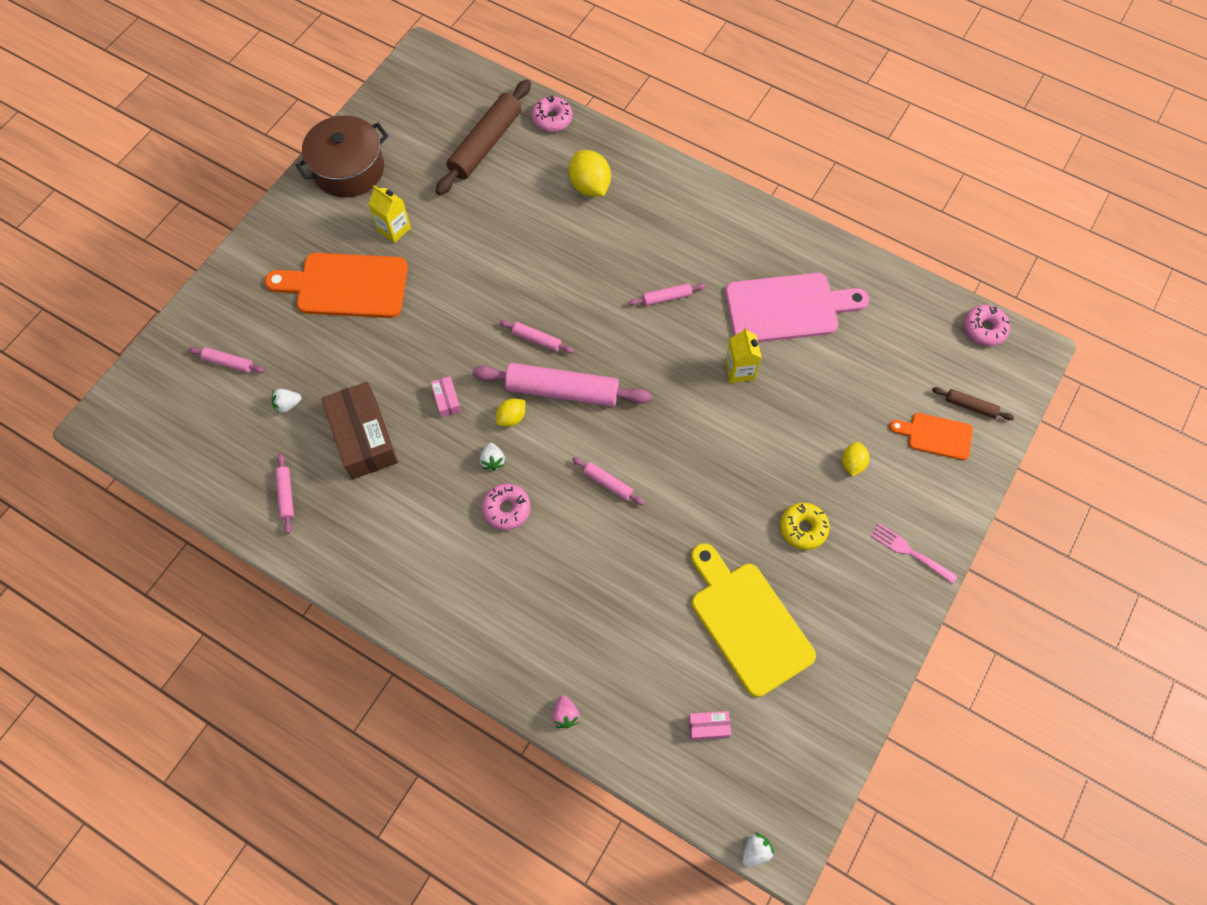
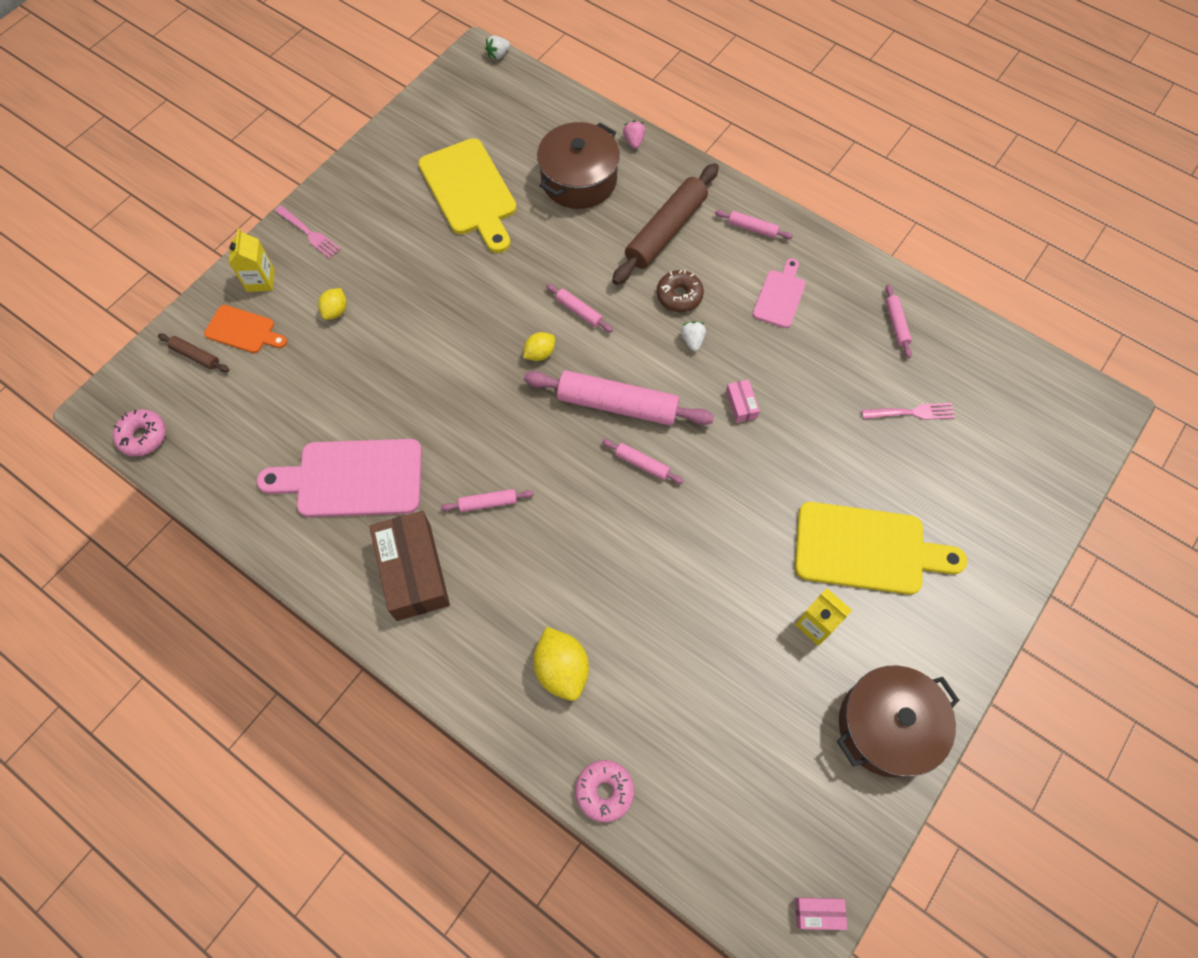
camera: 175 degrees left, 0 degrees up
pink rolling pin [189,347,265,373] -> pink rolling pin moved to [715,210,793,239]
orange cutting board [265,253,408,318] -> yellow cutting board [795,502,967,595]
white strawberry [272,389,302,414] -> pink fork [862,403,955,420]
brown box [322,382,398,479] -> brown box moved to [369,511,450,621]
brown rolling pin [436,79,531,195] -> brown rolling pin moved to [612,163,719,285]
pink donut [482,484,531,530] -> brown donut [657,270,704,312]
yellow lemon [496,398,525,427] -> yellow lemon moved to [523,332,555,361]
pink box [688,711,731,740] -> pink box moved to [795,897,847,930]
yellow carton [725,328,762,383] -> yellow carton moved to [229,228,275,292]
yellow donut [780,503,830,550] -> none
none -> brown pot [537,122,620,209]
none -> pink cutting board [753,258,806,328]

